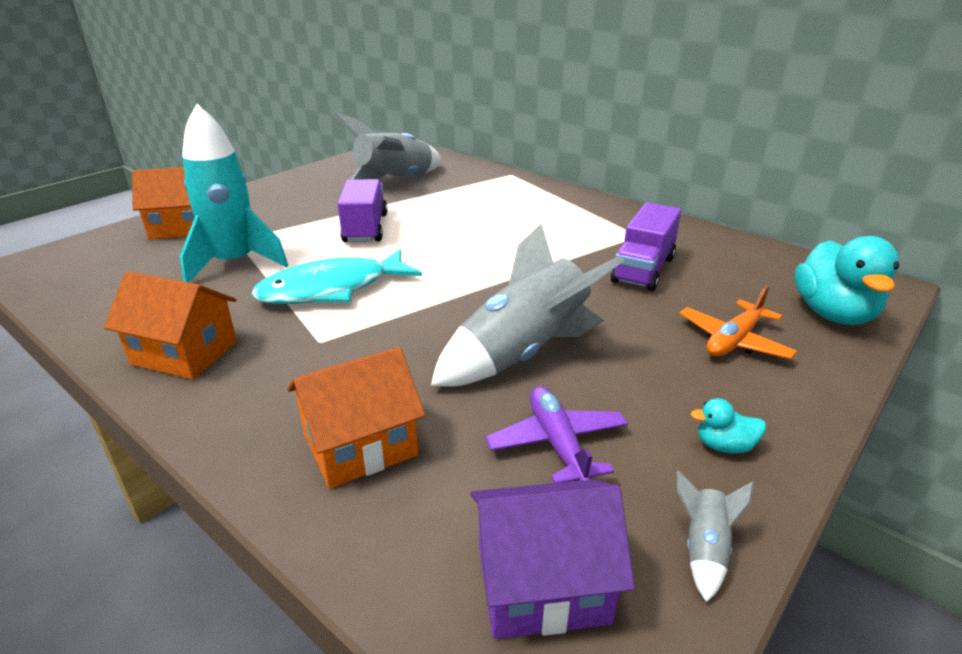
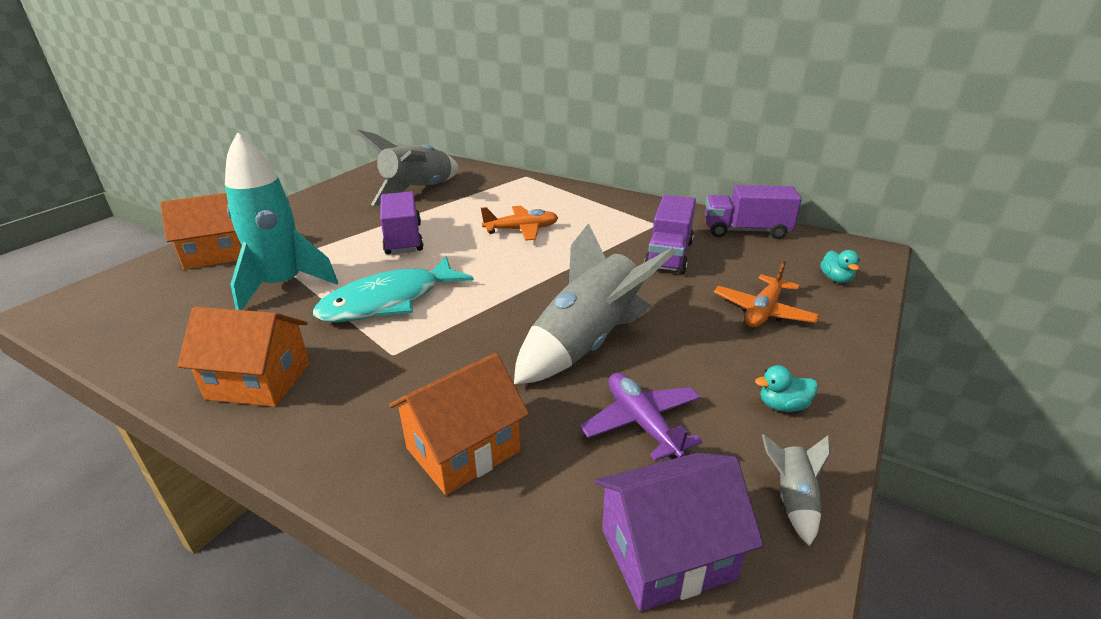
camera: 10 degrees left, 0 degrees up
turquoise duck [795,236,899,325] -> turquoise duck [820,250,860,283], size x0.45
none -> orange plane [481,206,558,241]
none -> purple truck [705,185,802,239]

